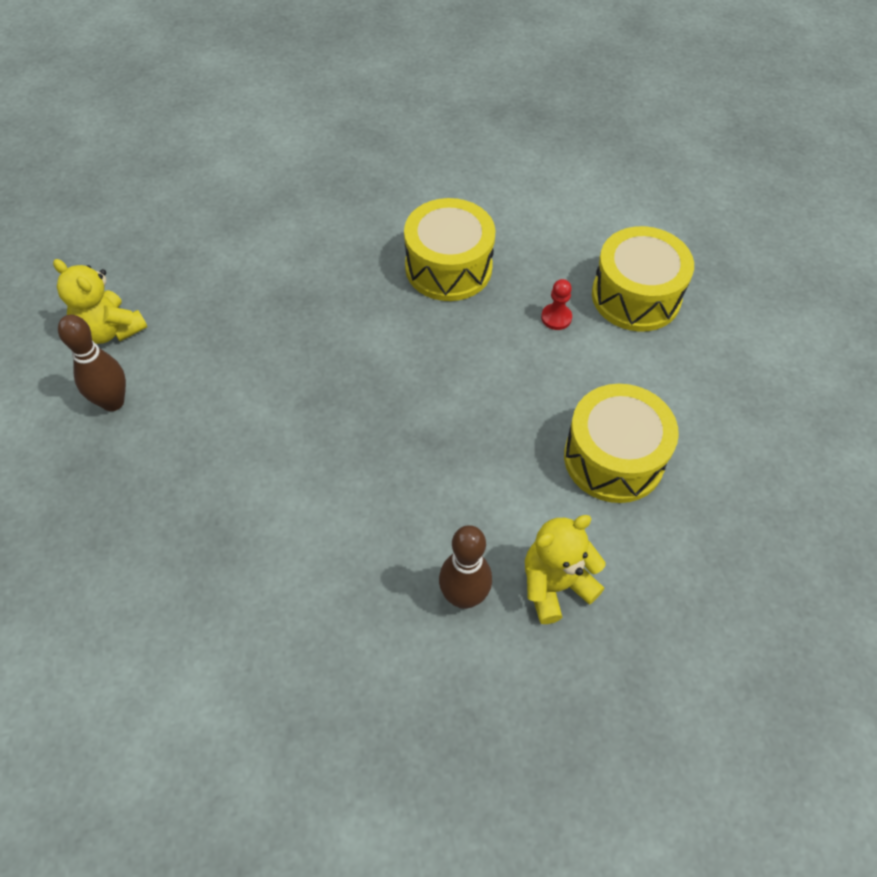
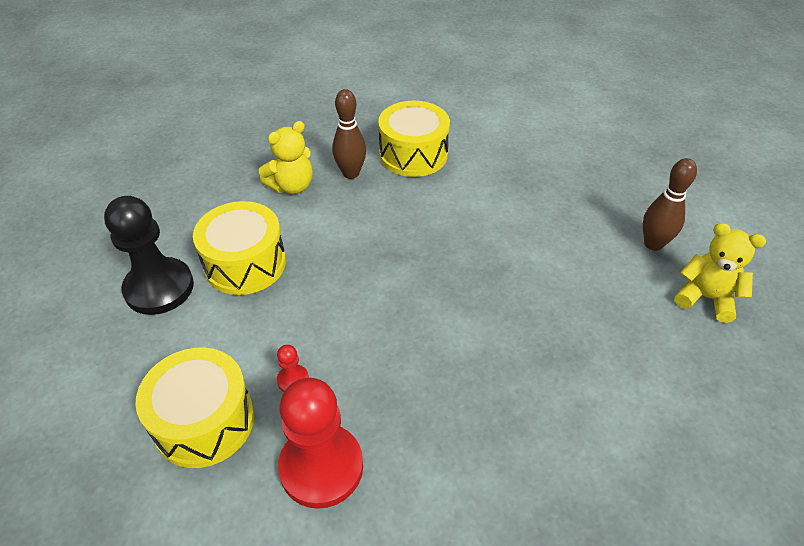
camera: 170 degrees right, 10 degrees down
yellow drum [404,198,495,301] -> yellow drum moved to [378,101,450,177]
none -> black pawn [104,196,194,315]
none -> red pawn [278,378,363,509]

